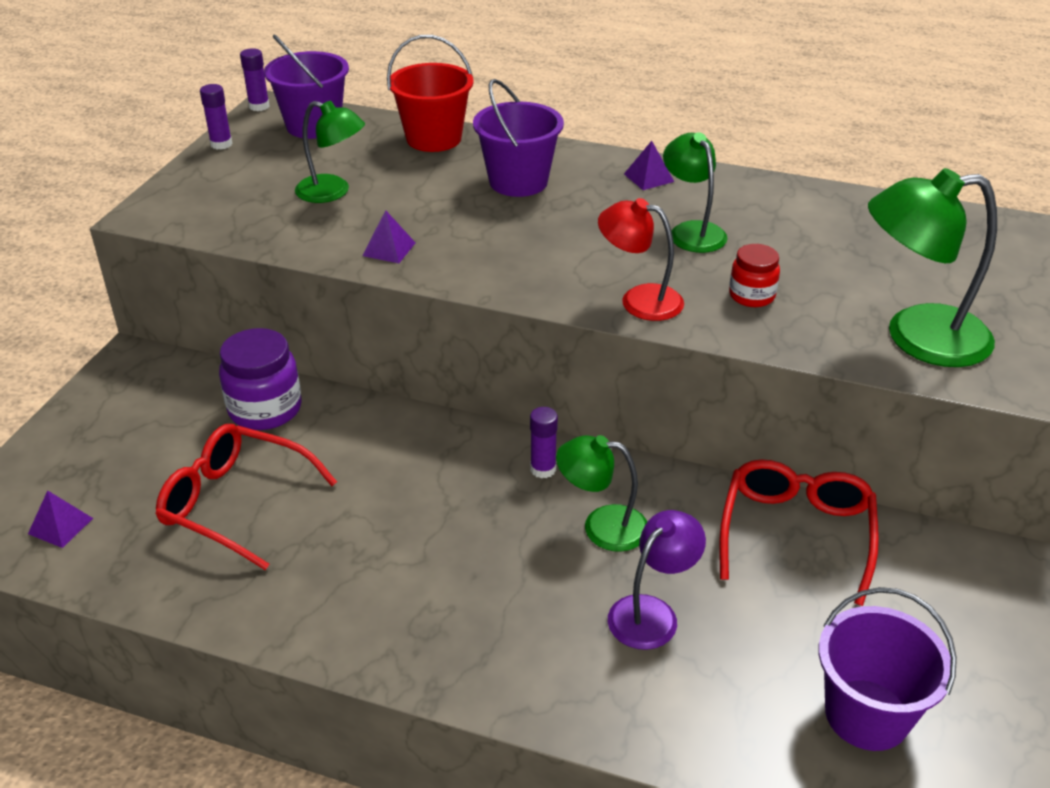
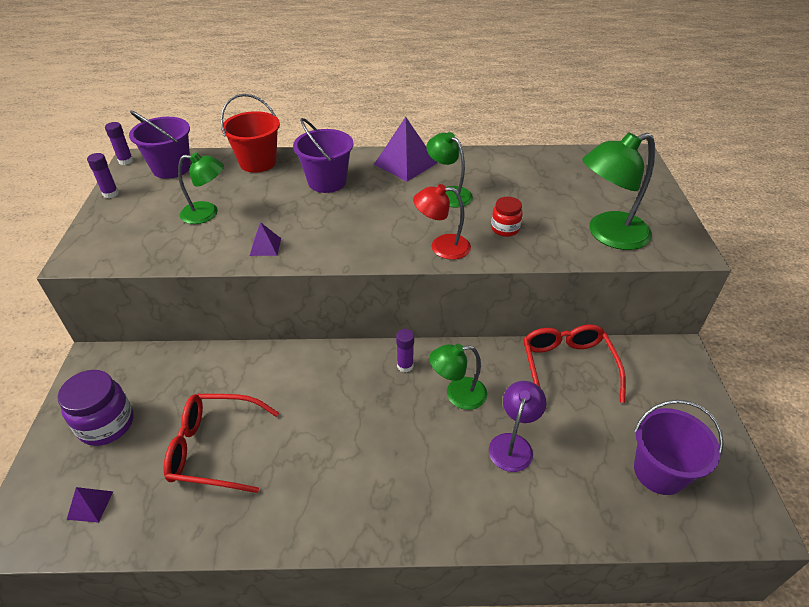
camera: 20 degrees left, 5 degrees up
purple jar [219,328,302,430] -> purple jar moved to [58,370,134,446]
purple pyramid [624,141,674,190] -> purple pyramid [374,117,437,181], size x1.96

